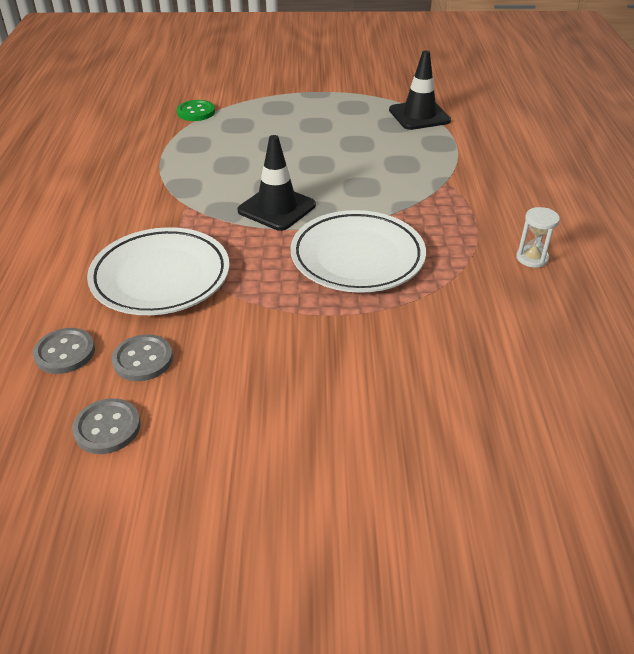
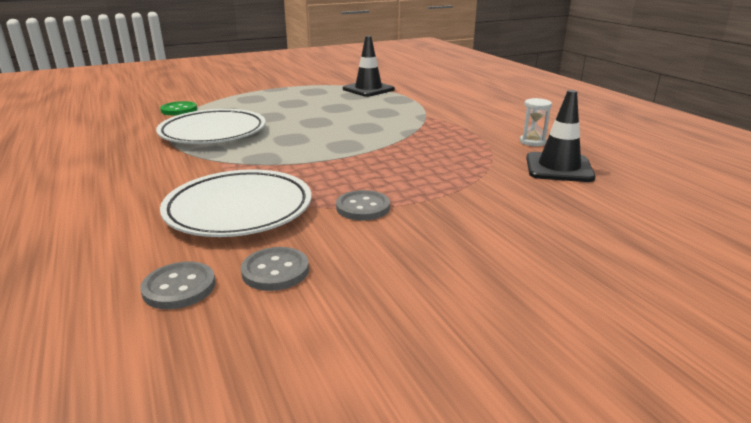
camera: 25 degrees left, 15 degrees down
grey button [72,398,140,454] -> grey button moved to [336,190,390,221]
black traffic cone [238,135,316,231] -> black traffic cone moved to [526,90,596,182]
white plate [291,210,426,293] -> white plate moved to [156,109,266,144]

